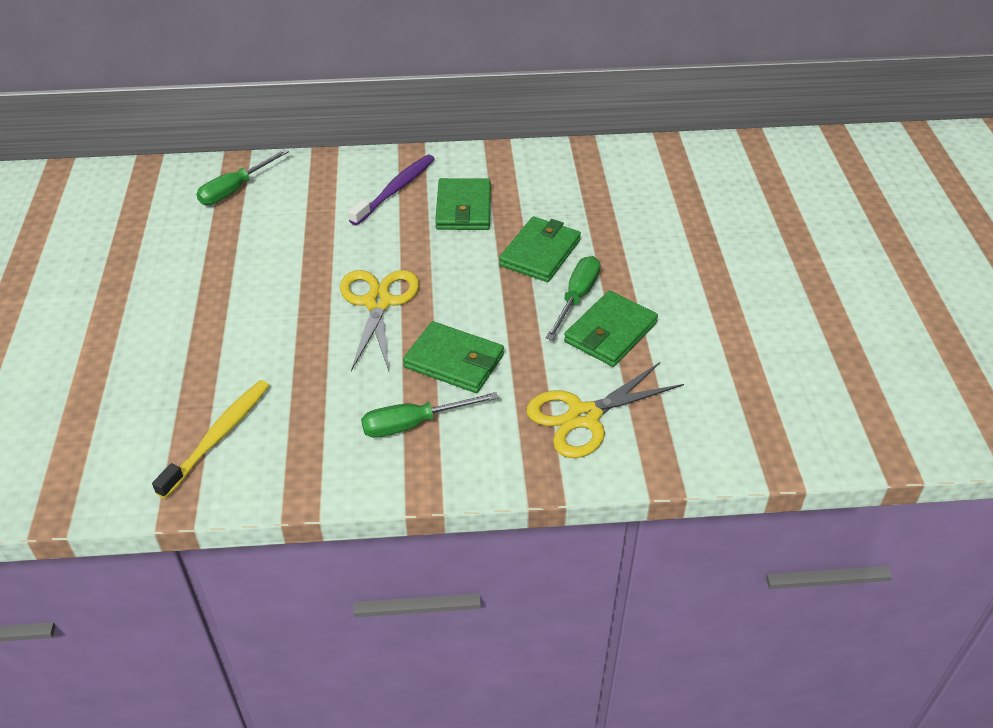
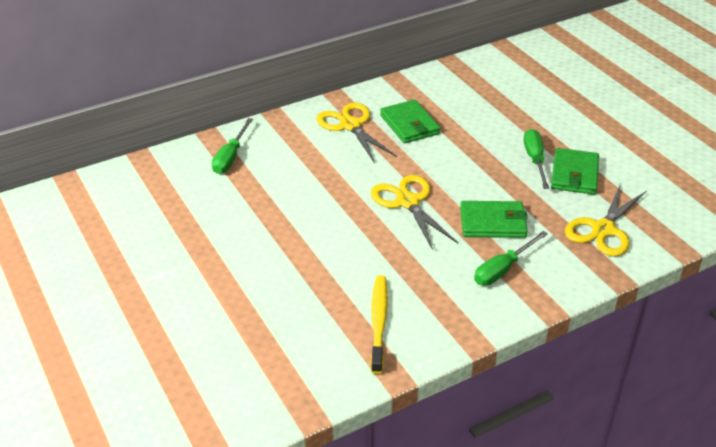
camera: 25 degrees left, 5 degrees down
purple toothbrush [348,155,435,225] -> yellow scissors [316,103,397,163]
green wallet [499,217,581,282] -> none

